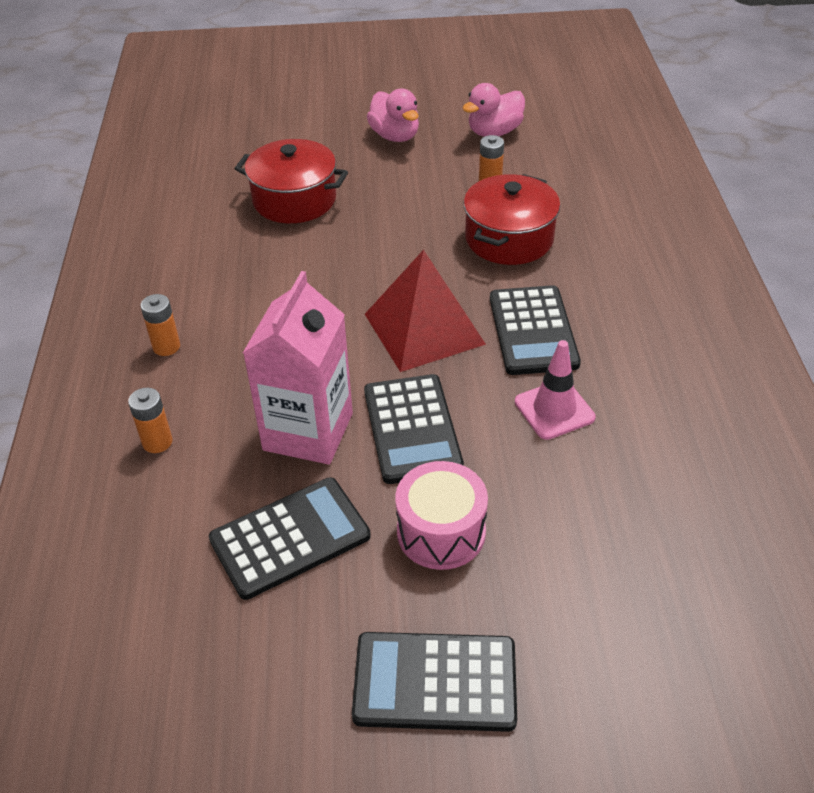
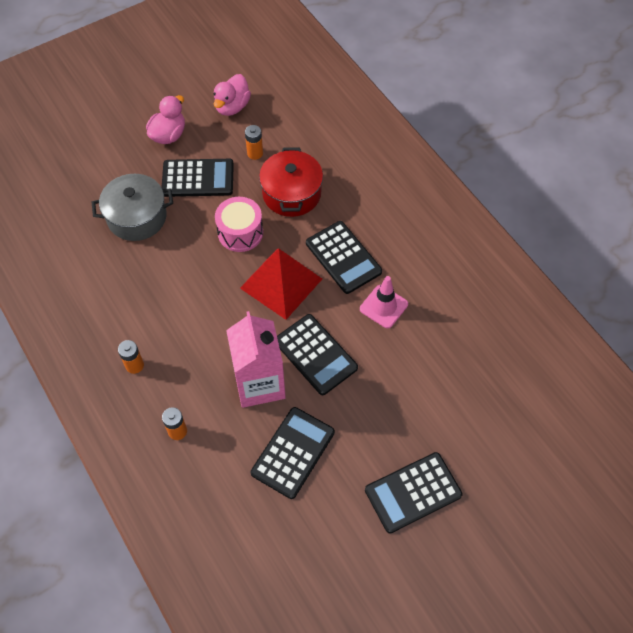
camera: 30 degrees left, 15 degrees up
red pot [235,139,348,223] -> grey pot [92,174,173,241]
pink duck [367,89,419,142] -> pink duck turned 90 degrees counterclockwise [146,95,185,144]
pink drum [395,461,488,570] -> pink drum moved to [215,197,263,252]
none -> black calculator [161,159,234,197]

